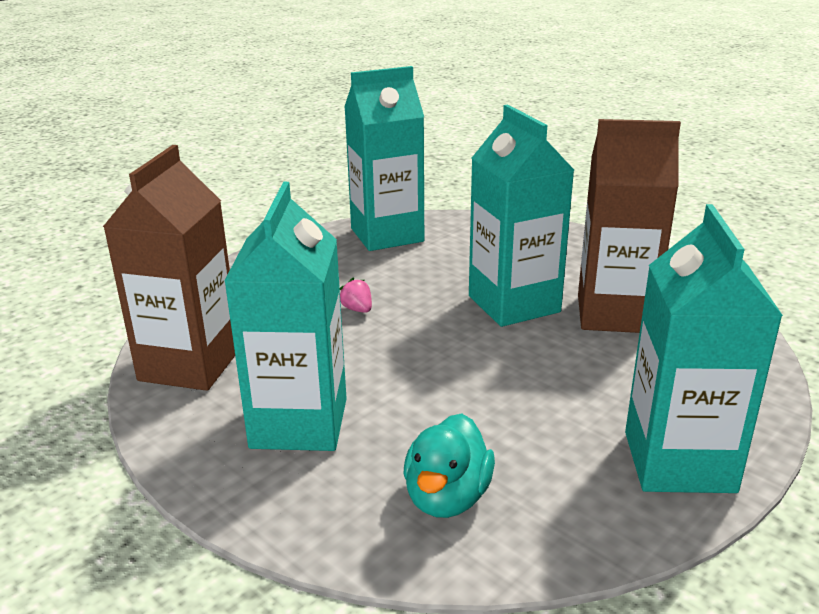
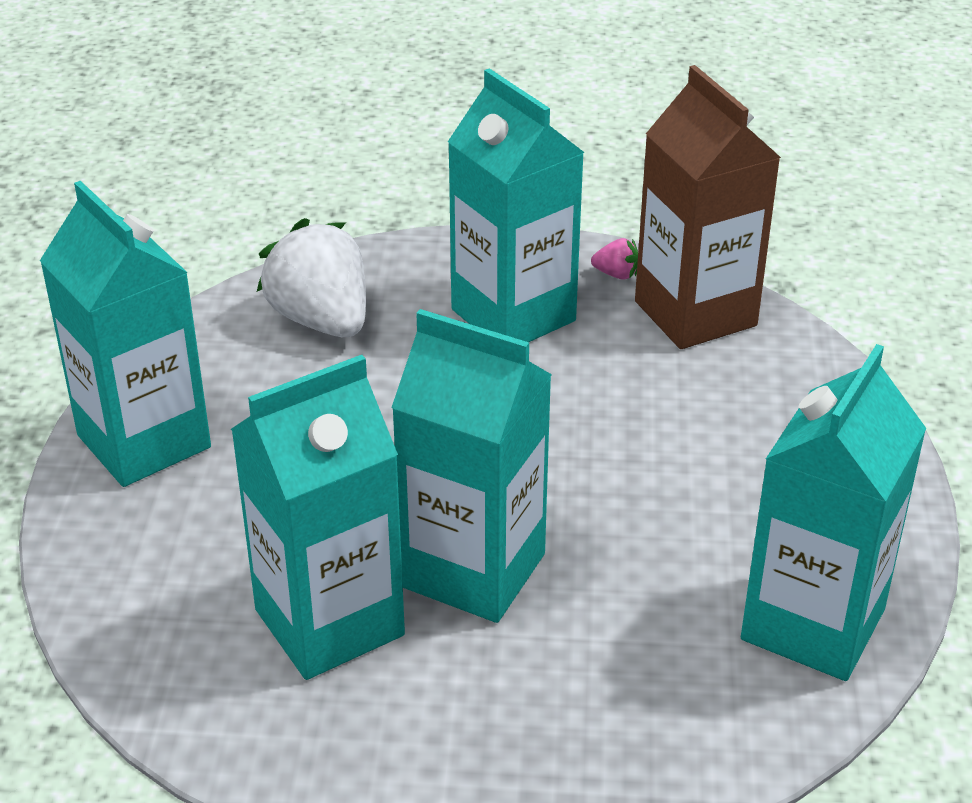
camera: 140 degrees right, 10 degrees up
pink strawberry [340,278,372,313] -> pink strawberry moved to [591,238,638,280]
turquoise duck [403,413,495,518] -> white strawberry [257,218,366,337]
brown carton [578,119,681,333] -> turquoise carton [231,355,405,680]

